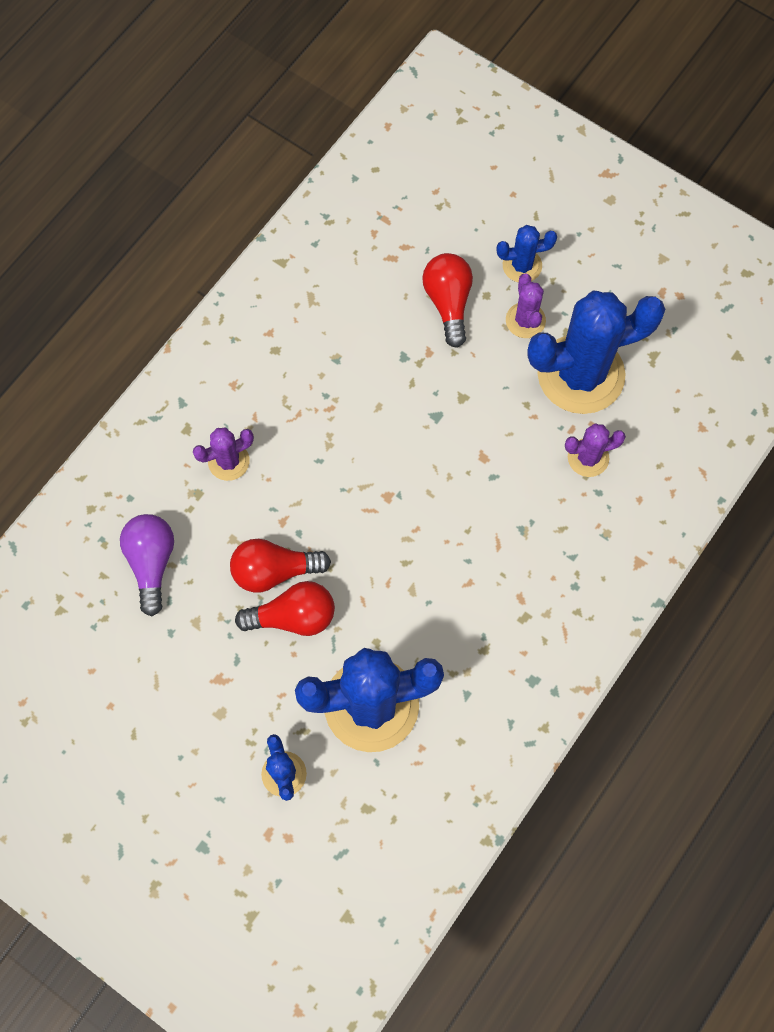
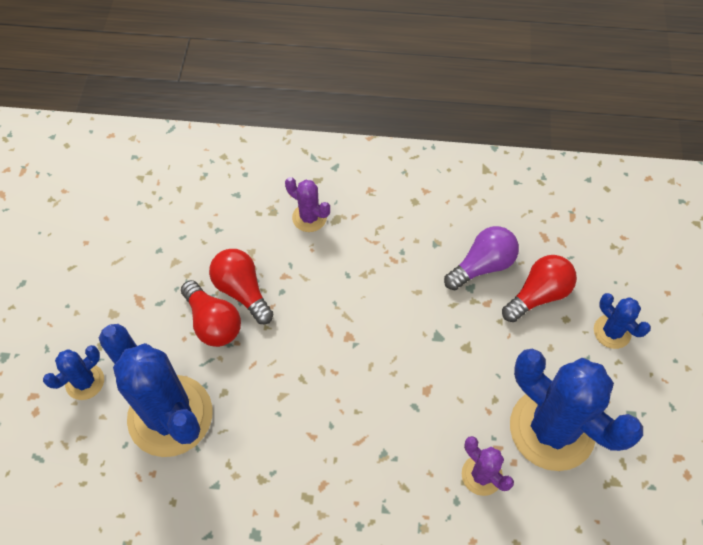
camera: 60 degrees right, 10 degrees down
purple light bulb [120,514,174,616] -> purple light bulb moved to [444,226,519,290]
purple cactus [506,273,546,338] -> none

